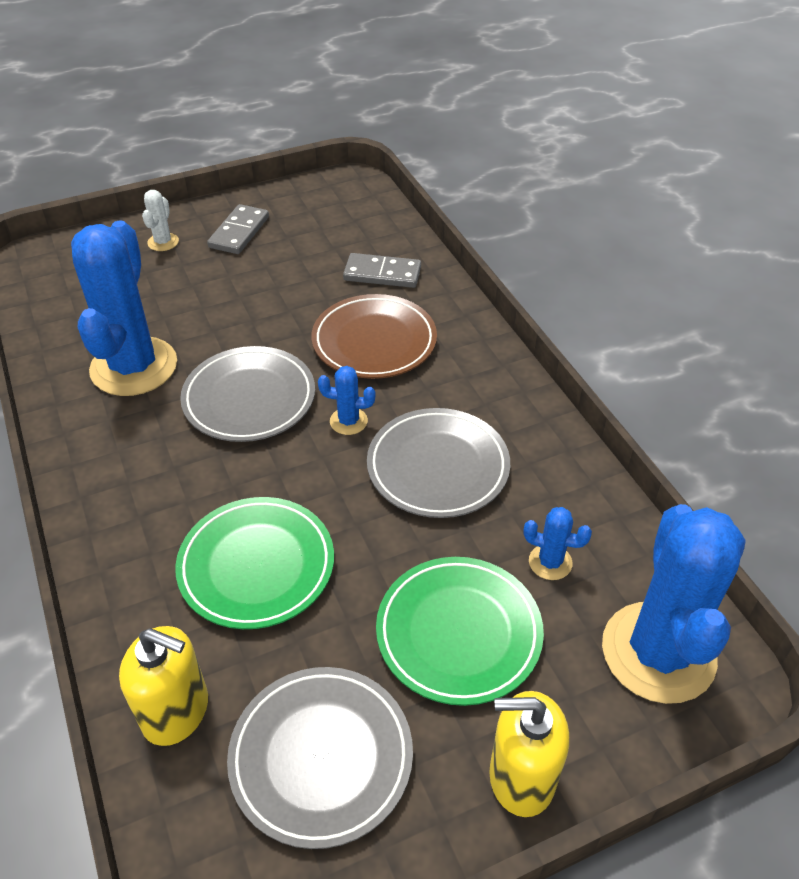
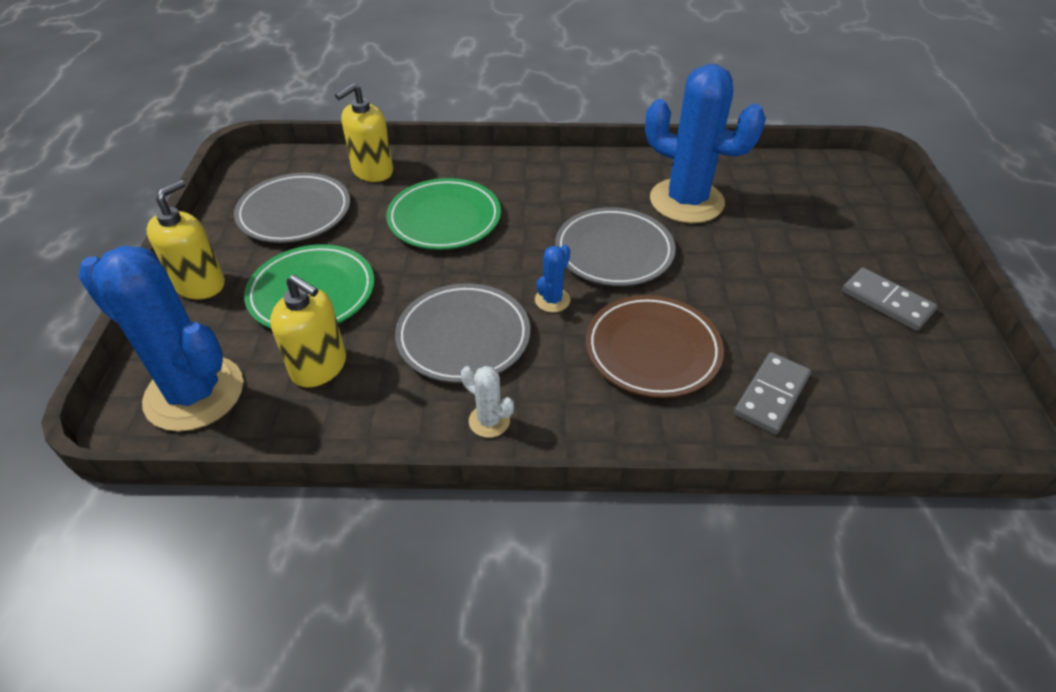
camera: 115 degrees right, 0 degrees up
white cactus [142,190,179,251] -> white cactus moved to [461,366,514,438]
blue cactus [523,507,592,580] -> yellow soap dispenser [270,274,346,387]

